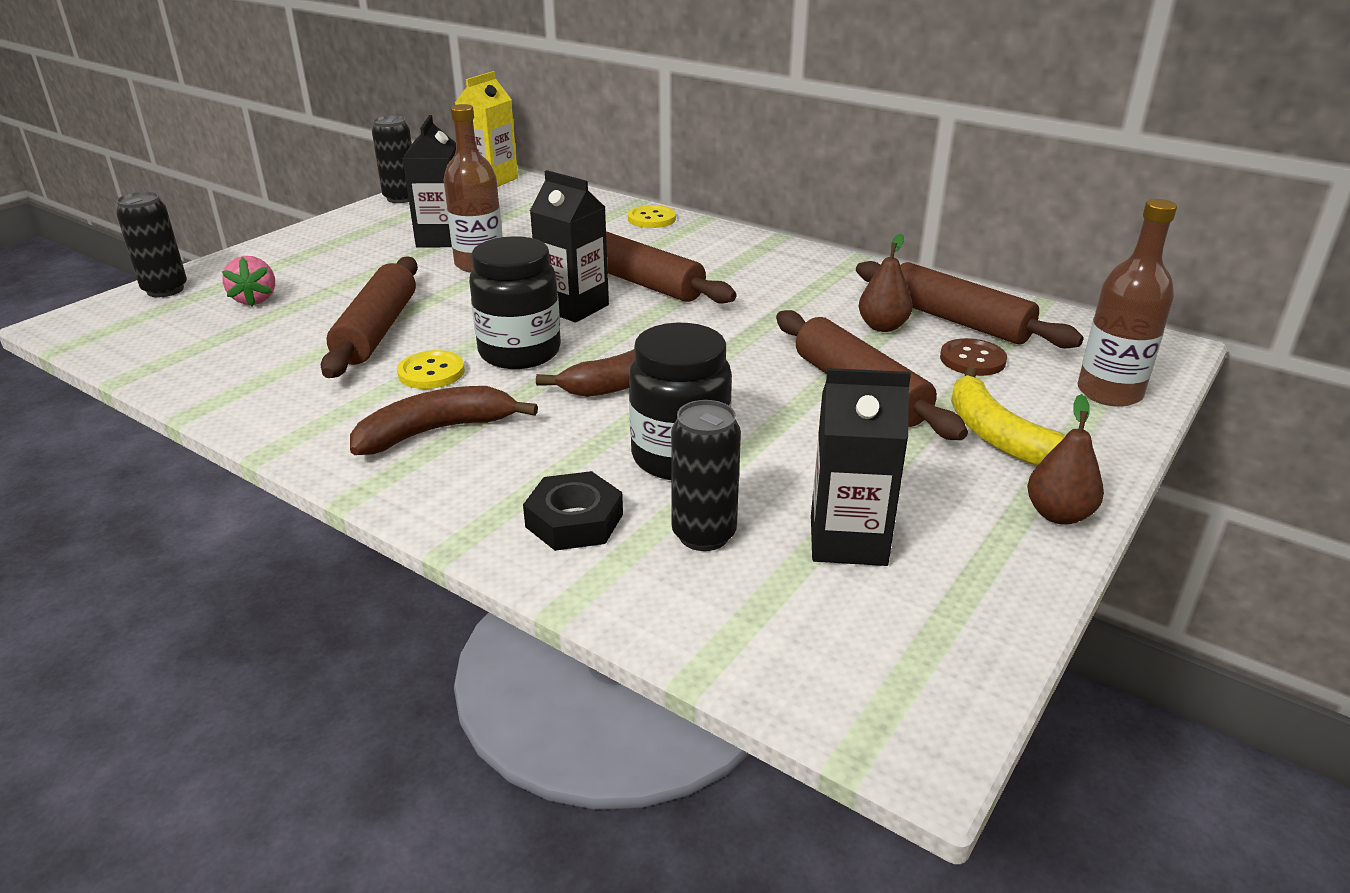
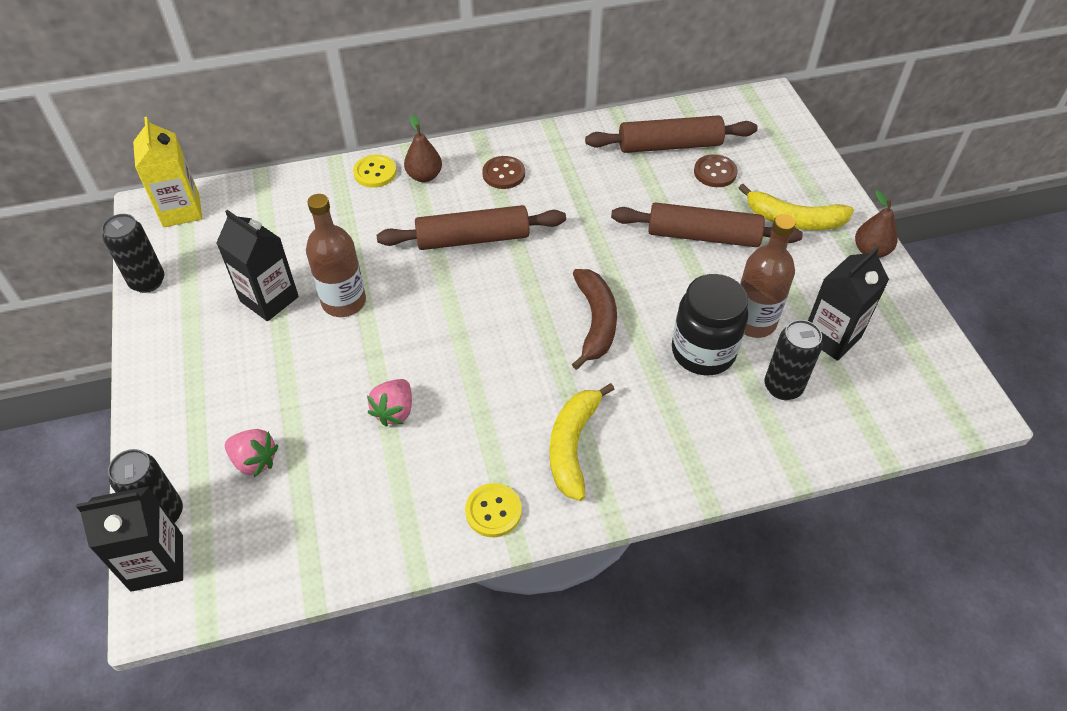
camera: 50 degrees left, 20 degrees up
brown rolling pin [321,256,418,378] -> pink strawberry [367,379,412,426]
brown banana [350,386,538,455] -> yellow banana [550,383,615,501]
yellow button [397,350,465,389] -> yellow button moved to [465,483,522,537]
black jar [469,236,561,369] -> none
black nut [523,471,623,551] -> none
black carton [530,170,609,323] -> black carton moved to [76,486,183,592]
brown pear [859,234,913,332] -> brown pear moved to [404,115,442,182]
brown bottle [1077,199,1177,407] -> brown bottle moved to [740,214,795,338]
none -> brown button [482,156,525,189]

